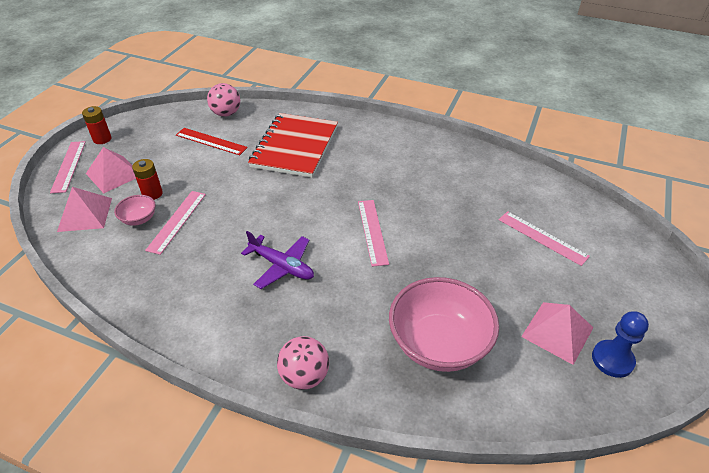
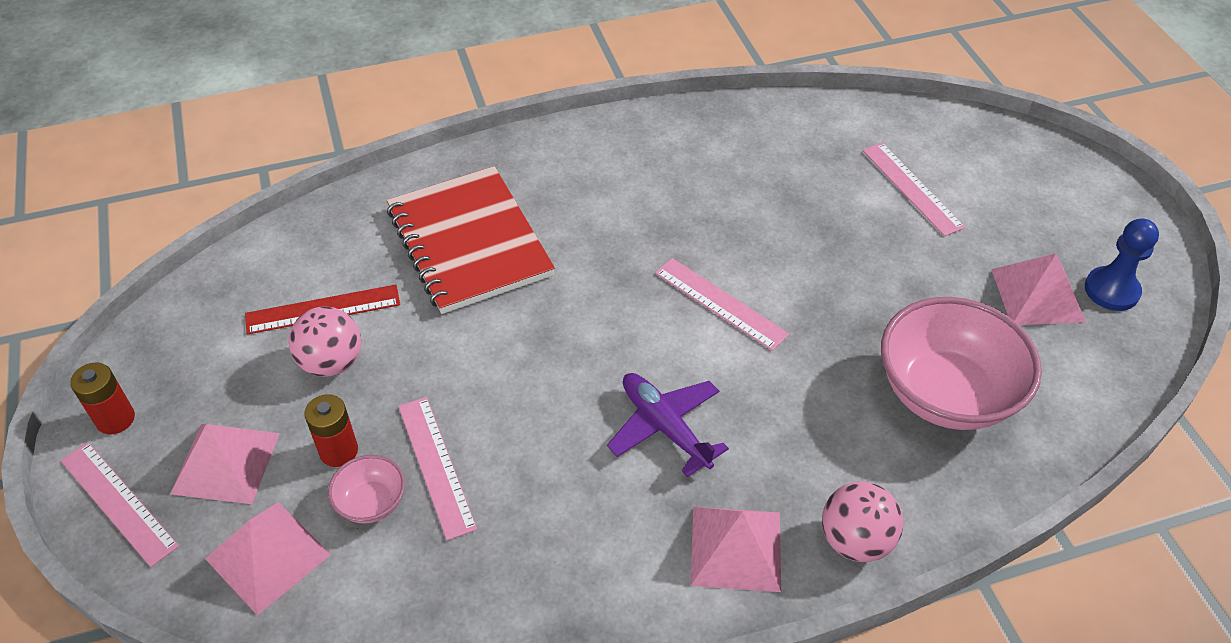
camera: 40 degrees left, 5 degrees up
pink ball [207,83,240,117] -> pink ball moved to [289,306,361,377]
purple plane [241,231,314,289] -> purple plane turned 120 degrees counterclockwise [607,373,729,477]
pink ruler [499,211,590,266] -> pink ruler turned 60 degrees clockwise [862,143,965,236]
none -> pink pyramid [690,507,781,592]

